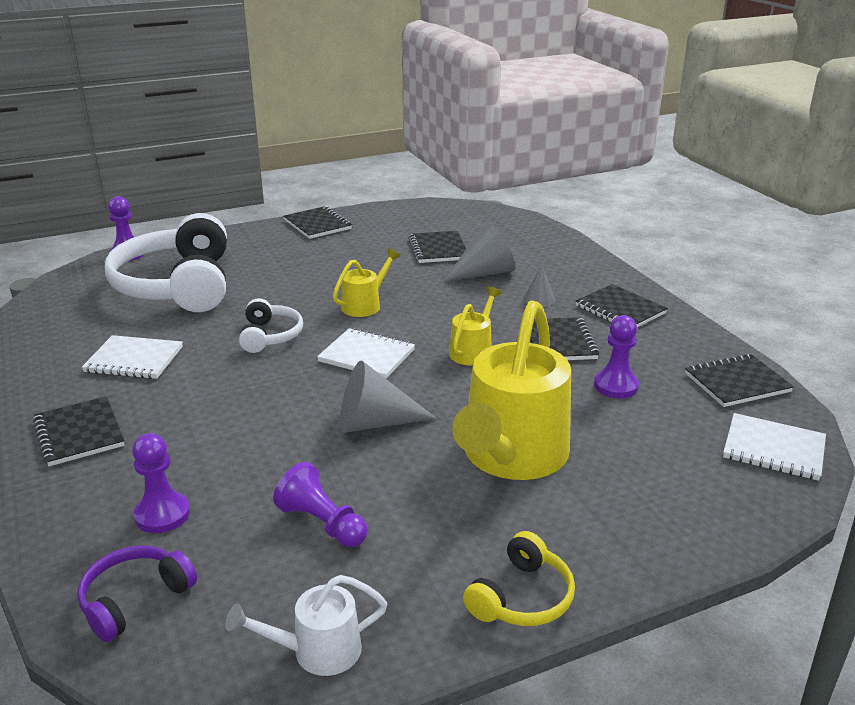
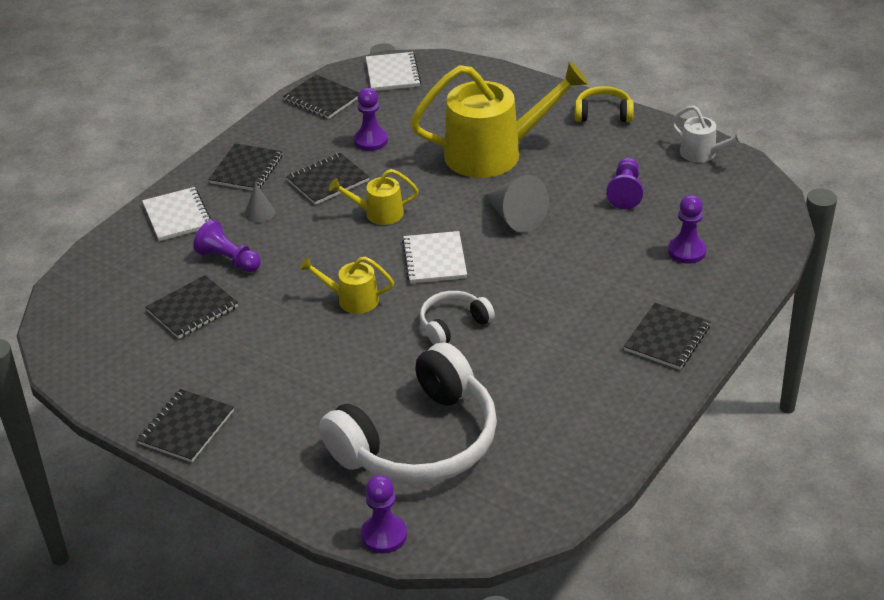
camera: 120 degrees left, 10 degrees up
purple headphones [77,545,197,642] -> none
white notebook [82,335,183,379] -> white notebook moved to [142,187,211,241]
grey cone [443,223,516,282] -> purple pawn [193,219,261,272]

